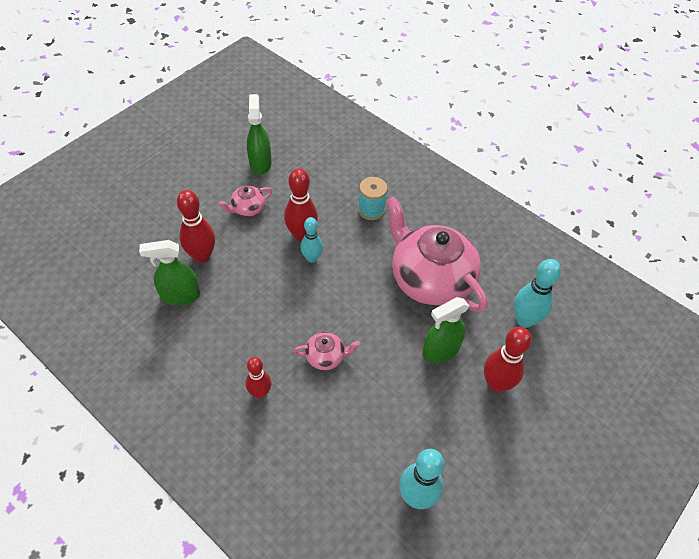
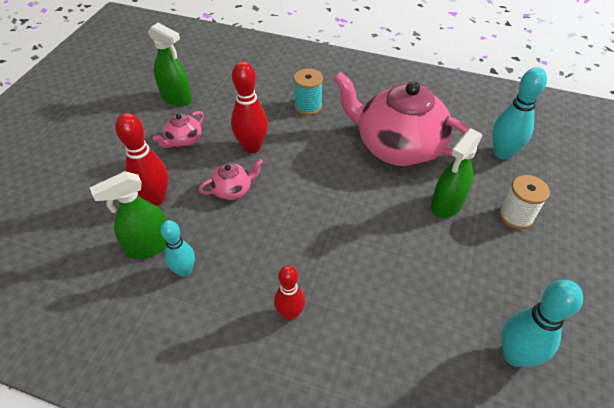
camera: 20 degrees left, 5 degrees down
green spray bottle [247,94,272,175] -> green spray bottle turned 150 degrees clockwise [148,23,192,106]
pink teapot [293,332,360,370] -> pink teapot moved to [199,159,263,200]
turquoise bowling pin [301,217,323,263] -> turquoise bowling pin moved to [160,220,195,277]
red bowling pin [484,327,532,393] -> white spool [499,175,550,230]

